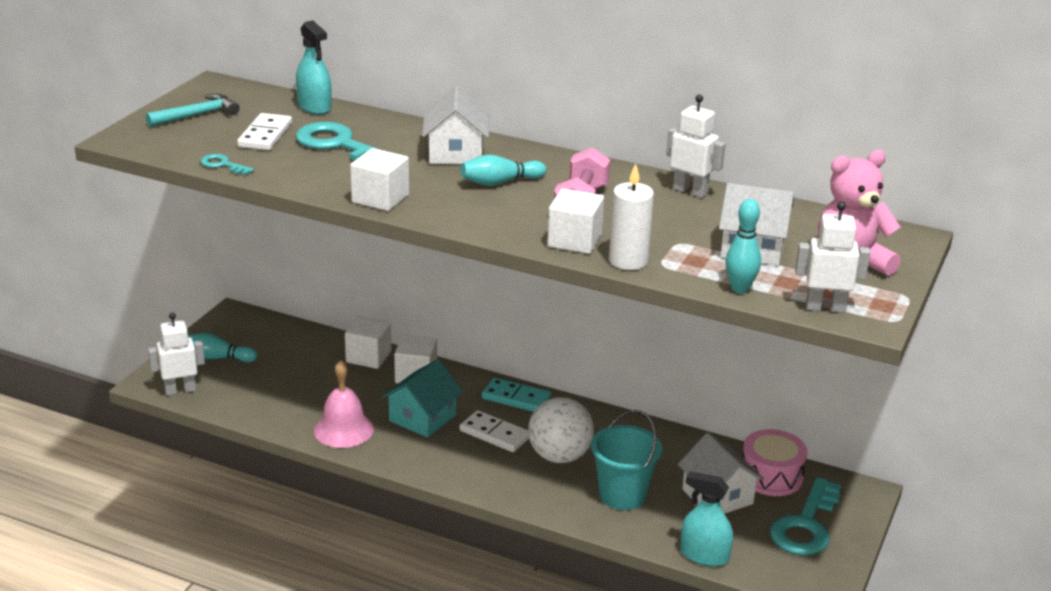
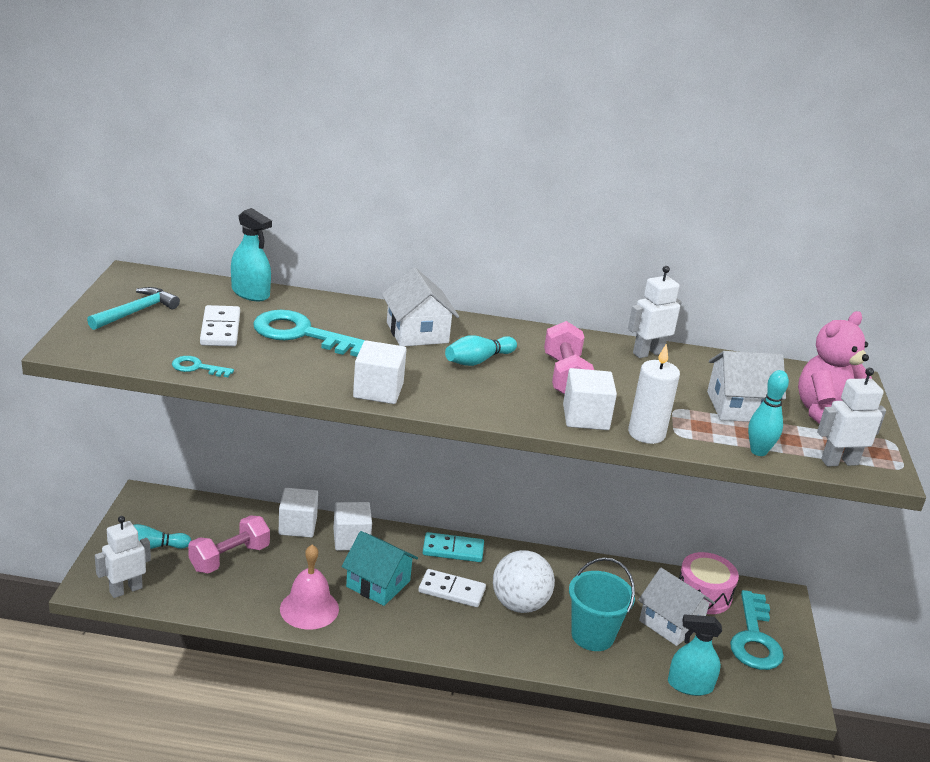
camera: 20 degrees left, 0 degrees up
turquoise house [382,359,463,438] -> turquoise house turned 75 degrees counterclockwise [341,531,418,606]
white robot [666,95,726,198] -> white robot turned 45 degrees counterclockwise [628,266,682,358]
none -> pink dumbbell [188,515,270,574]

